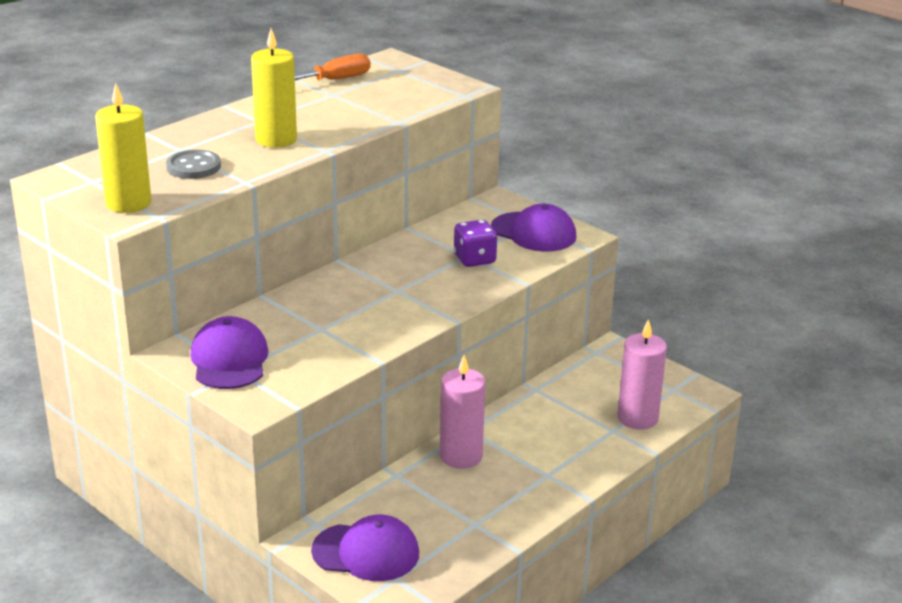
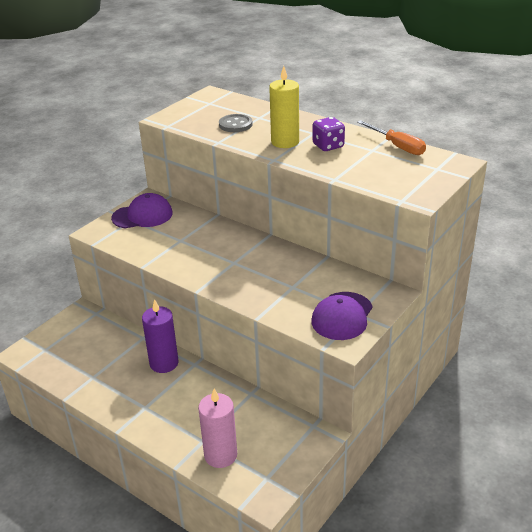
camera: 85 degrees right, 5 degrees up
yellow candle [95,83,152,213] -> none
purple cap [311,515,419,581] -> none
pink candle [440,355,485,469] -> purple candle [142,299,179,373]
purple dice [453,220,498,267] -> purple dice moved to [312,117,345,151]

